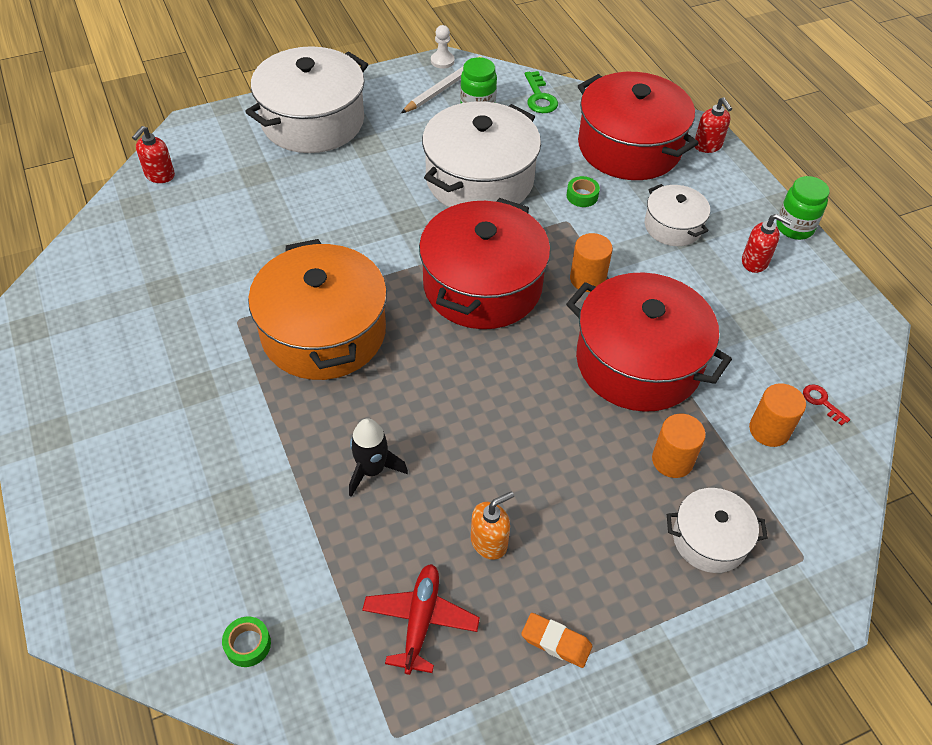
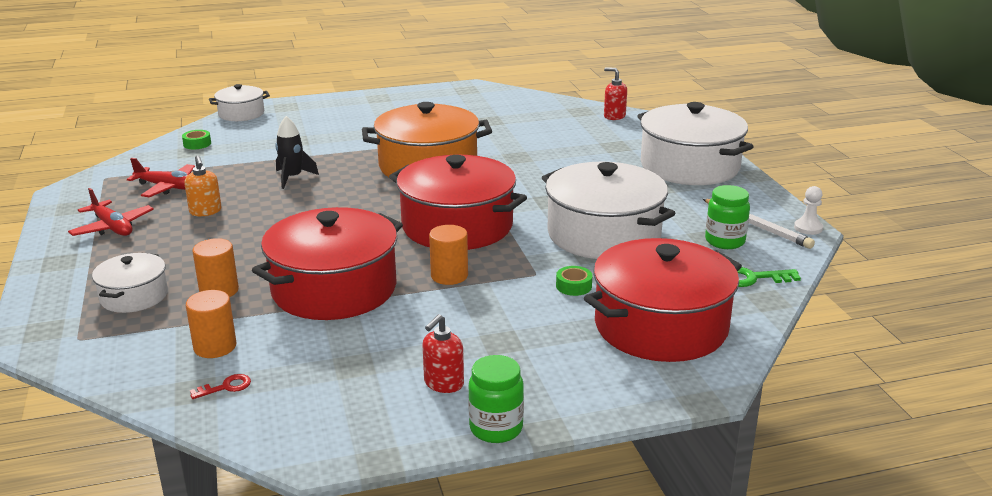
camera: 100 degrees right, 25 degrees down
orange eraser [521,613,592,668] -> red plane [68,188,154,236]
white pot [645,184,710,246] -> white pot moved to [209,84,270,121]
red soap dispenser [695,97,732,153] -> none

